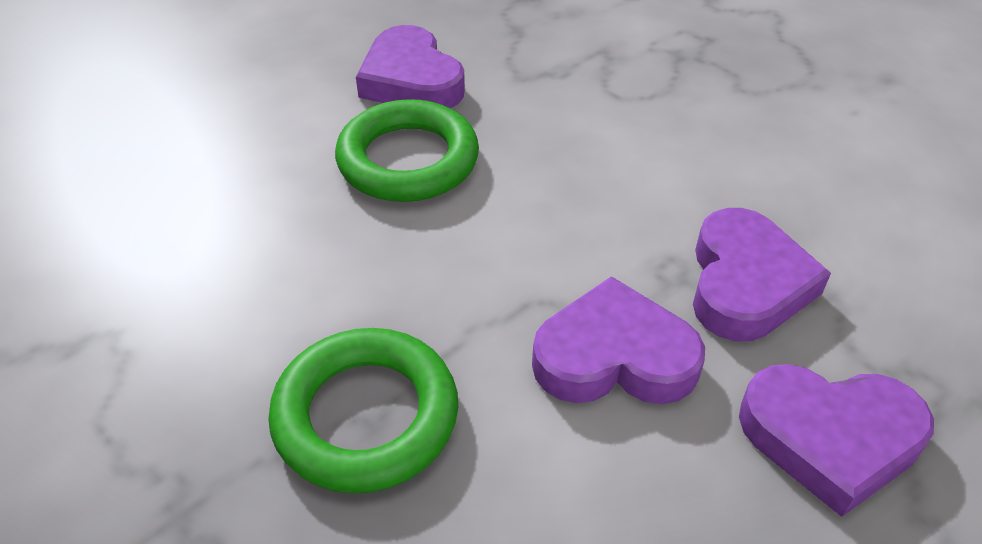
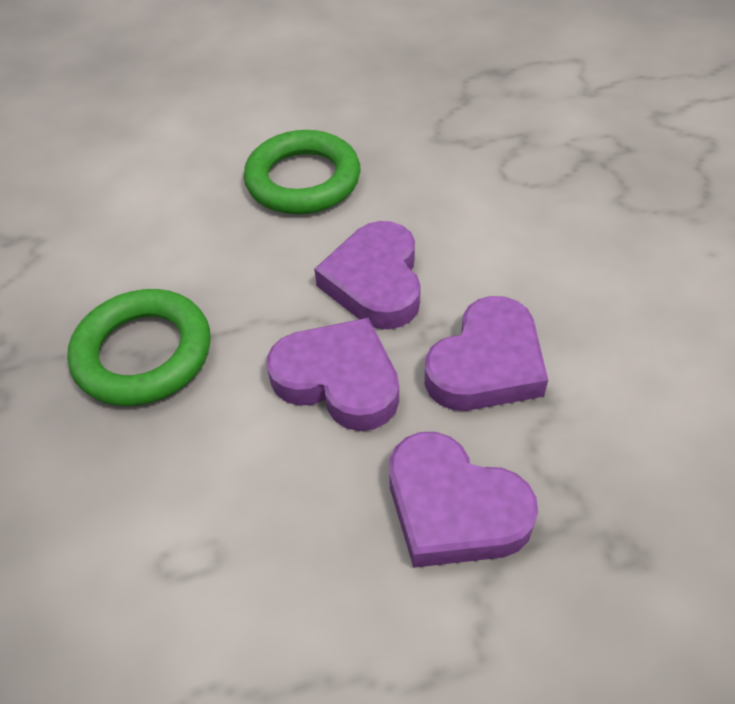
camera: 30 degrees right, 5 degrees up
purple heart [356,25,465,108] -> purple heart moved to [314,221,421,329]

